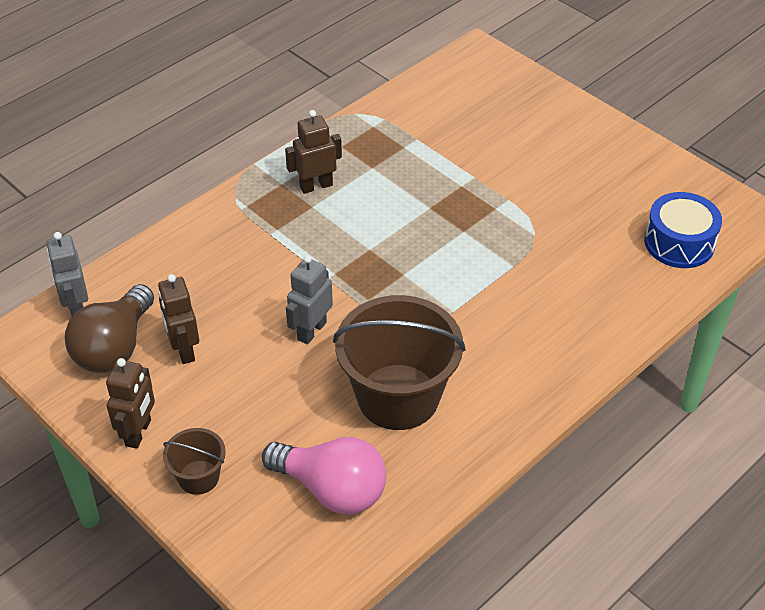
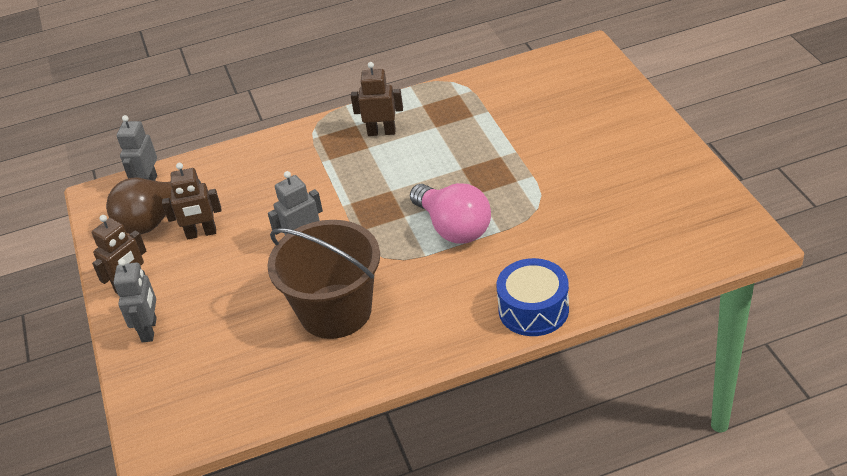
camera: 30 degrees right, 5 degrees down
brown robot [158,274,199,364] -> brown robot turned 105 degrees counterclockwise [162,163,221,240]
brown bucket [163,428,226,495] -> grey robot [113,259,157,342]
pink light bulb [262,437,386,515] -> pink light bulb moved to [410,183,491,244]
blue drum [644,192,722,268] -> blue drum moved to [497,258,569,336]

